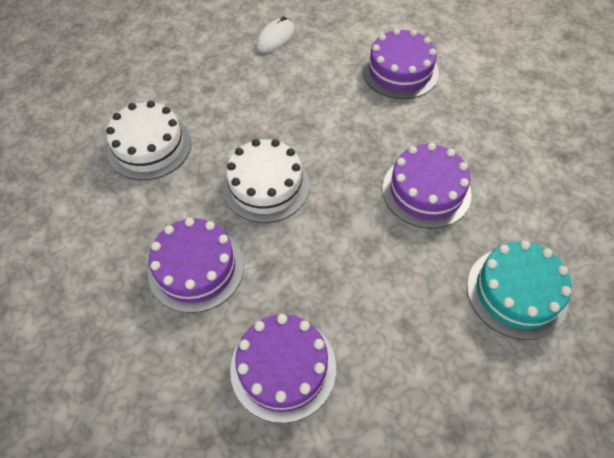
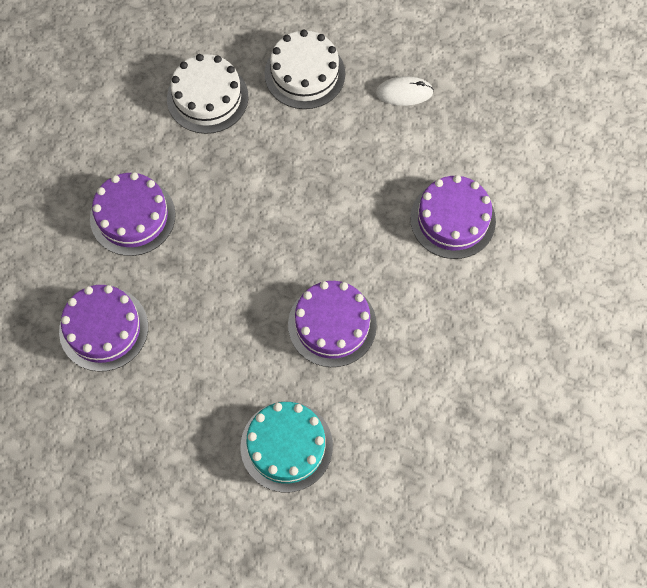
camera: 50 degrees right, 10 degrees up
white cake [222,139,310,223] -> white cake moved to [265,30,345,109]

